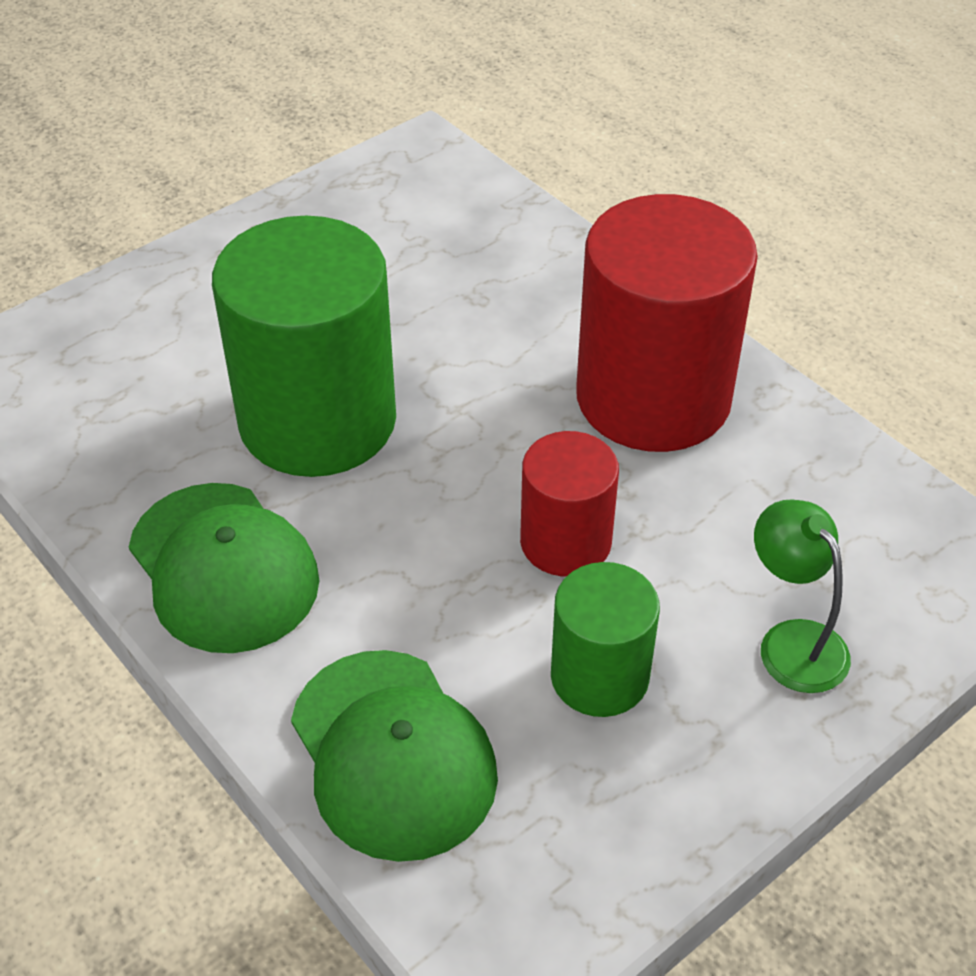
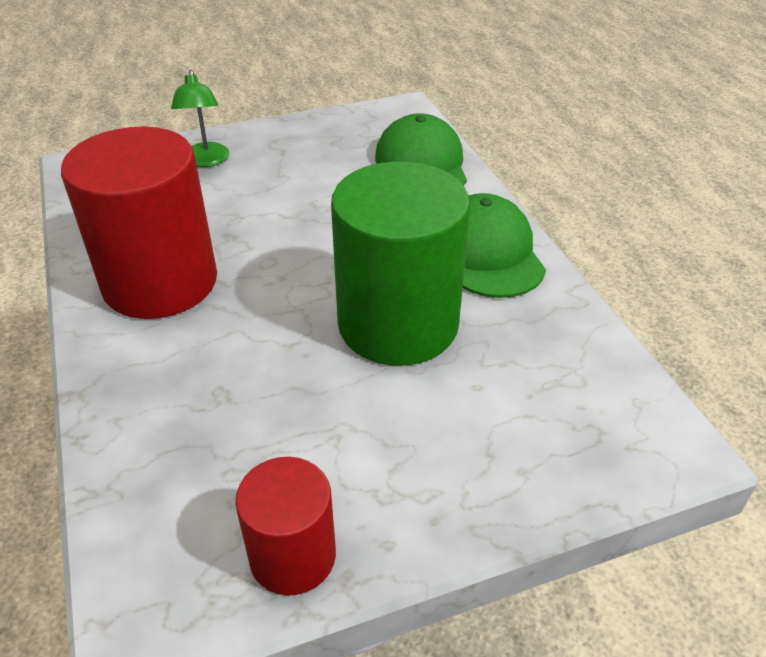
camera: 160 degrees left, 5 degrees down
red cylinder [520,431,619,577] -> red cylinder moved to [235,457,336,595]
green cylinder [551,562,660,717] -> none

